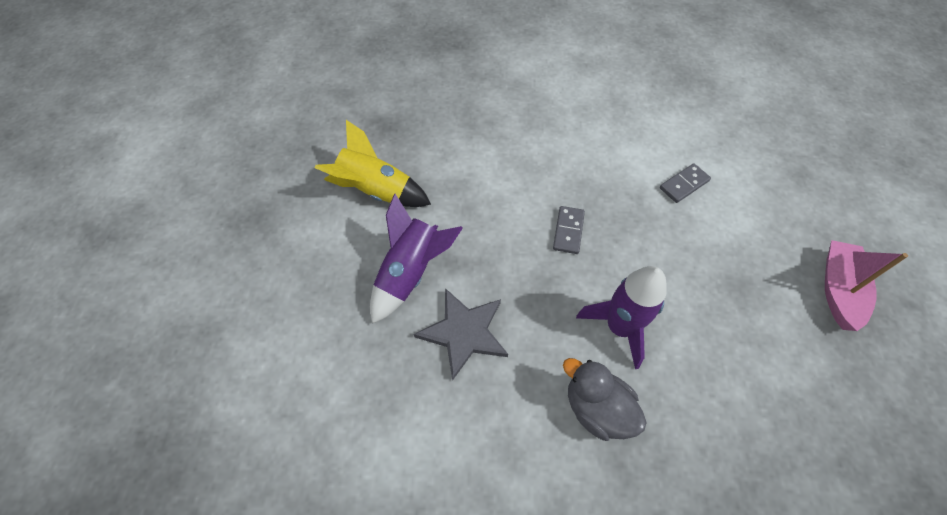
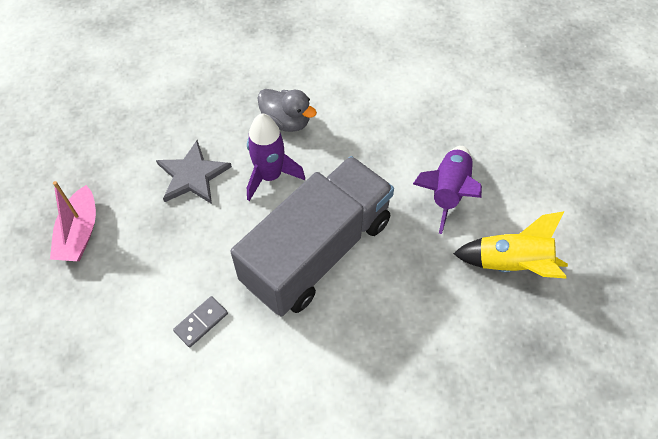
camera: 170 degrees right, 0 degrees up
grey star [414,288,508,381] -> grey star moved to [156,140,232,204]
grey domino [553,206,585,254] -> grey truck [230,156,394,316]

